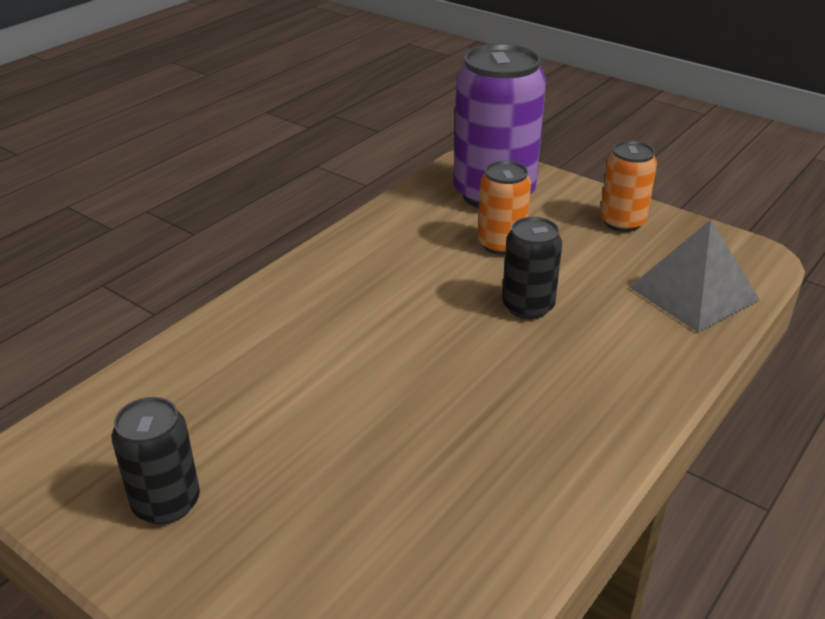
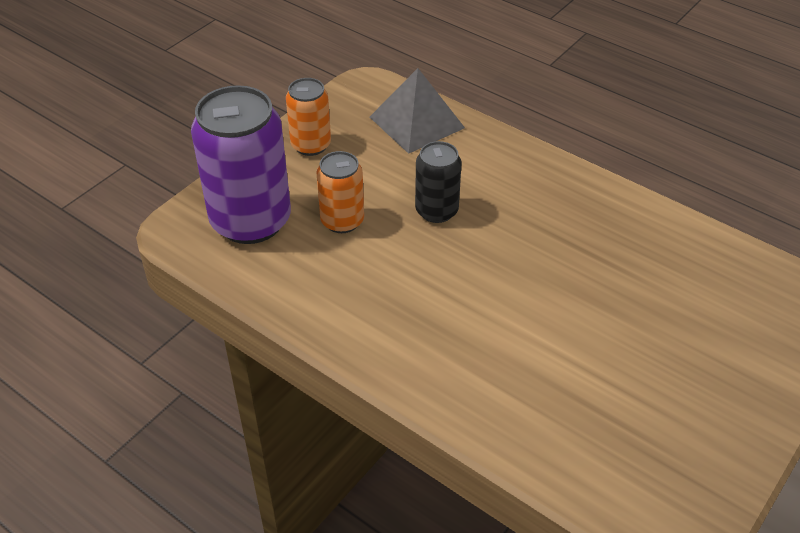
camera: 90 degrees left, 10 degrees up
black can [111,397,200,525] -> none

